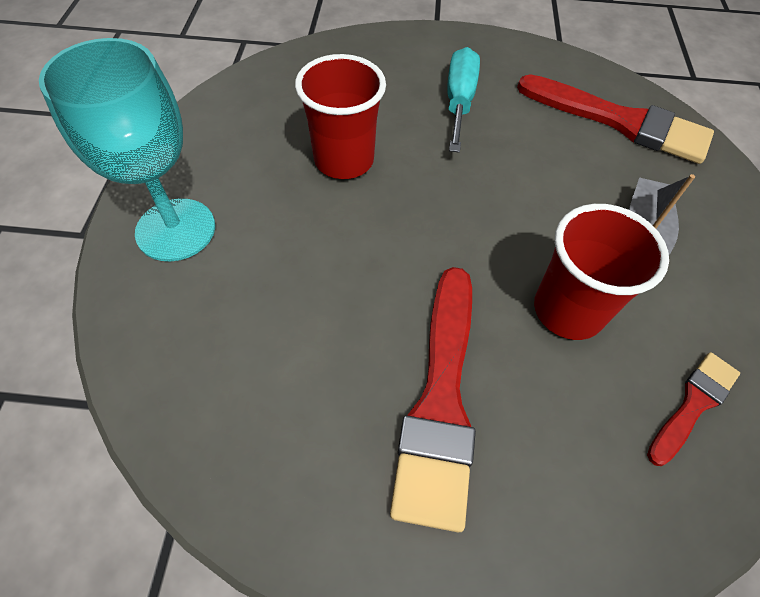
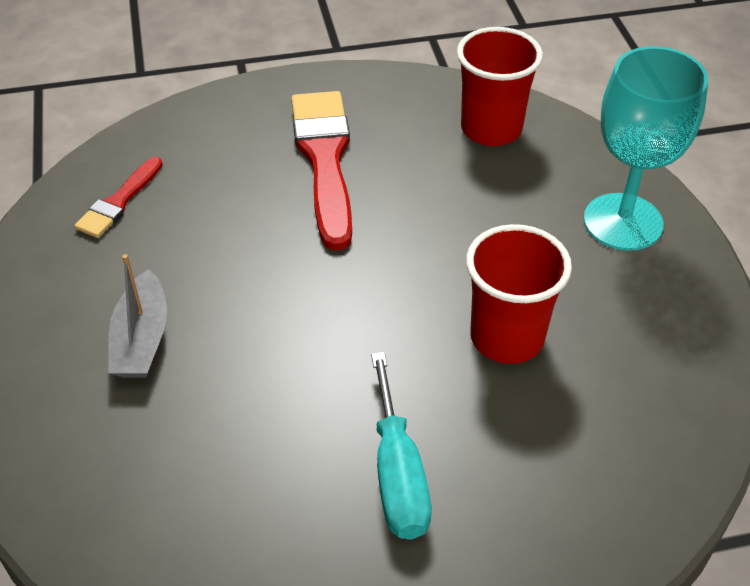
camera: 165 degrees right, 10 degrees down
red brush [517,74,714,164] -> none
red cup [534,204,669,340] -> red cup moved to [457,27,543,146]

